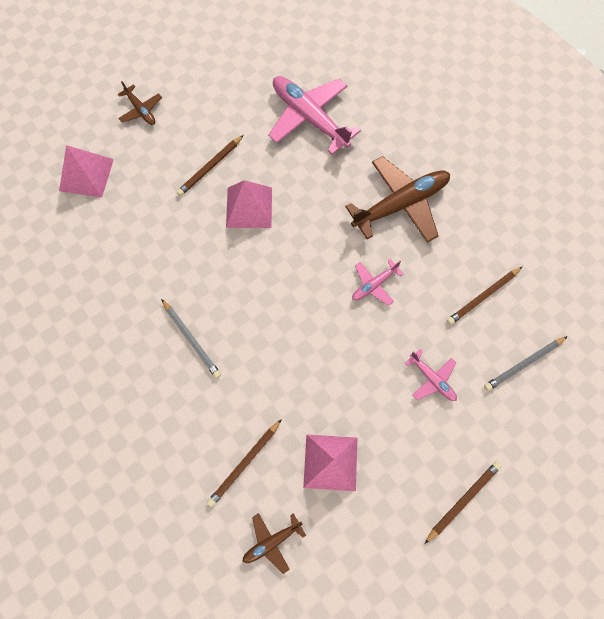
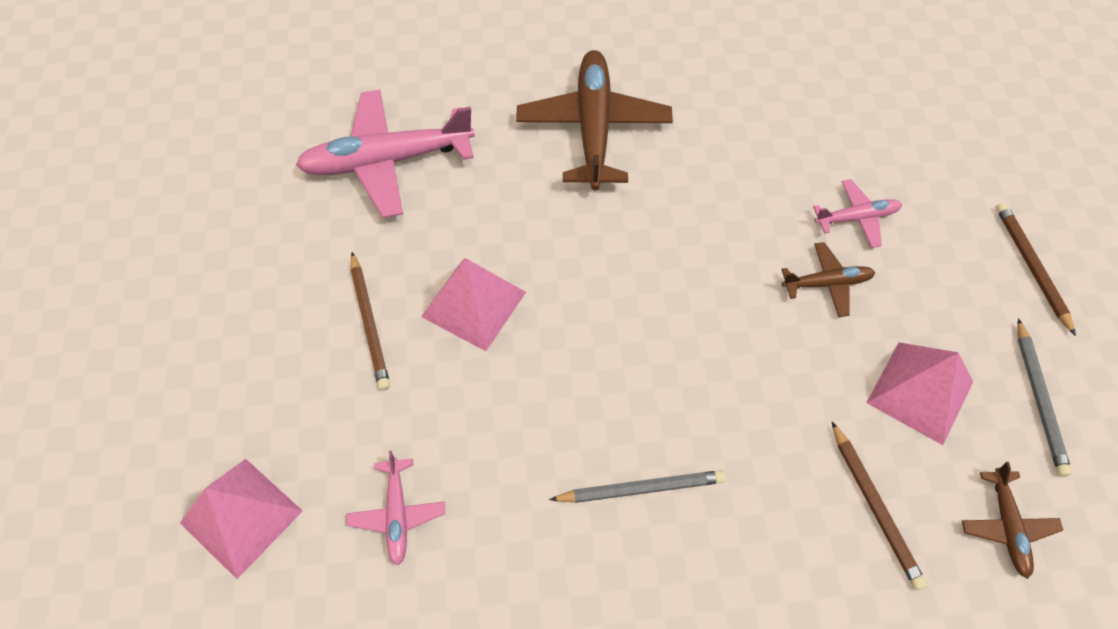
camera: 60 degrees left, 10 degrees down
brown plane [118,81,162,125] -> brown plane moved to [781,242,876,317]
pink plane [352,259,404,306] -> pink plane moved to [347,451,445,566]
brown pencil [447,267,522,325] -> none
grey pencil [484,336,568,391] -> grey pencil moved to [1017,318,1072,477]

